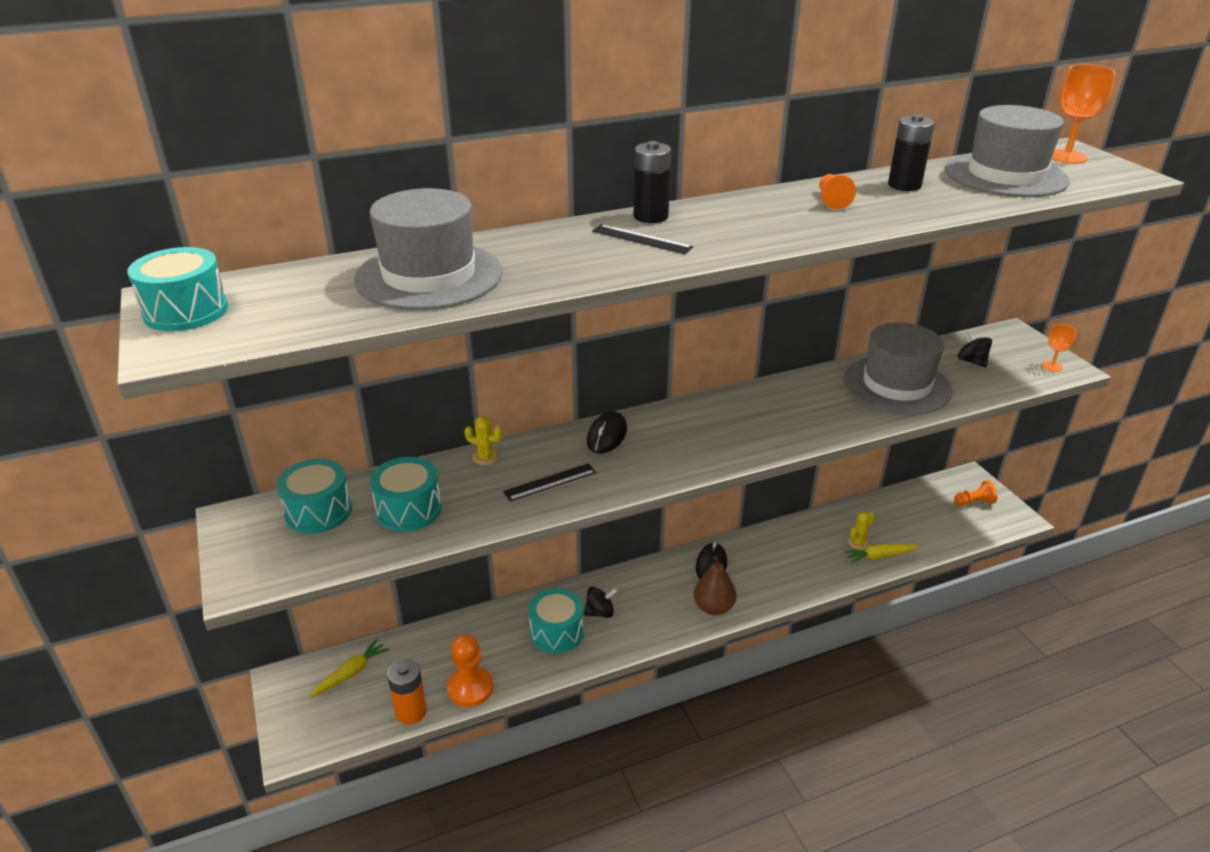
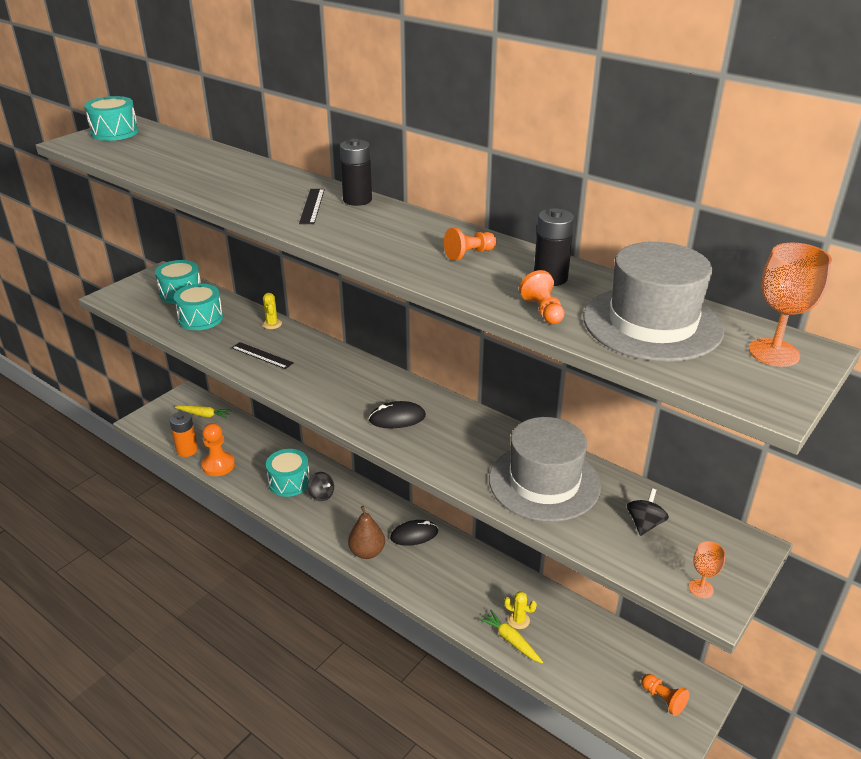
camera: 60 degrees right, 0 degrees up
grey hat [354,188,503,310] -> none
black mouse [587,411,627,454] -> black mouse moved to [369,401,426,428]
none -> orange pawn [519,270,565,324]

